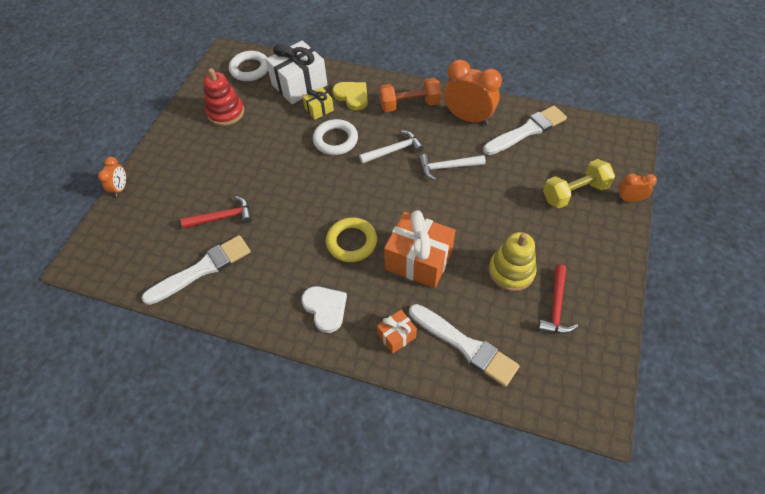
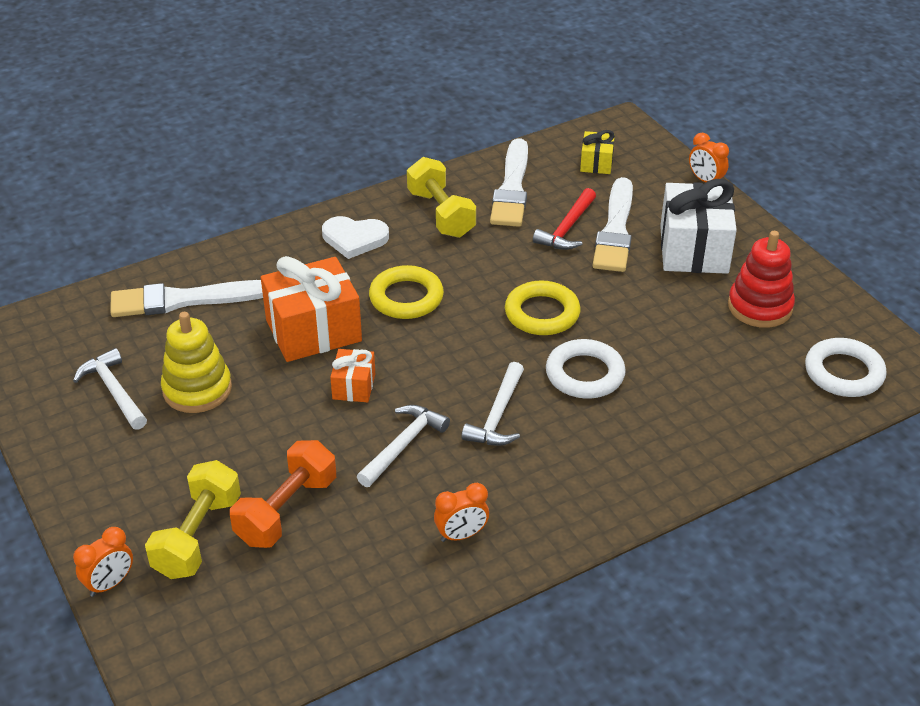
camera: 130 degrees right, 15 degrees down
white gift [266,40,328,104] -> white gift moved to [660,179,737,274]
yellow gift [303,87,334,120] -> yellow gift moved to [580,130,615,174]
yellow heart [332,82,368,111] -> none
orange gift [377,310,417,354] -> orange gift moved to [330,349,375,402]
orange dumbbell [379,78,441,112] -> orange dumbbell moved to [230,440,336,548]
orange clock [444,60,502,125] -> orange clock [434,483,489,542], size x0.51
white brush [483,106,567,155] -> white brush moved to [593,177,633,272]
red hammer [538,264,578,334] -> white hammer [73,348,147,430]
none -> yellow dumbbell [407,157,476,238]
none -> yellow ring [505,280,580,335]

